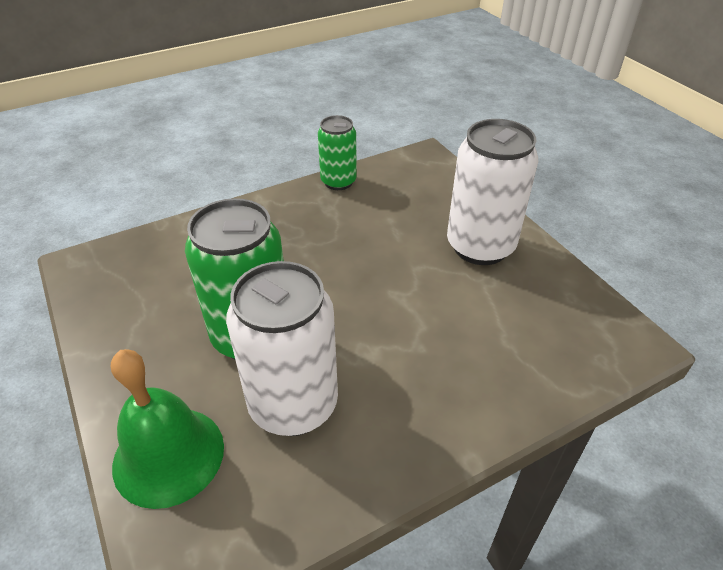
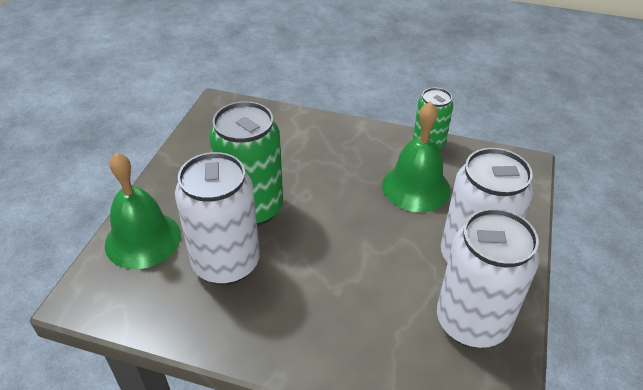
camera: 45 degrees right, 0 degrees up
none -> green bell [382,101,451,212]
none -> white can [437,208,540,348]

